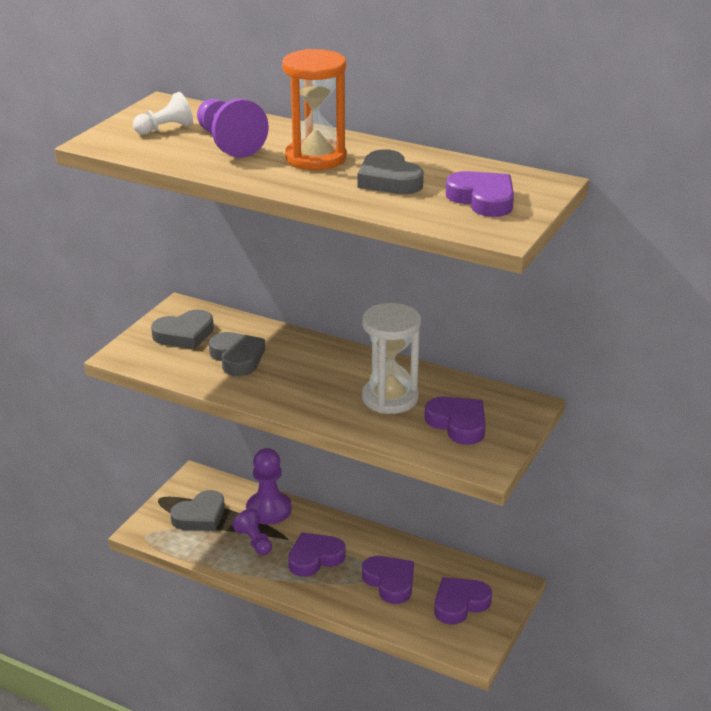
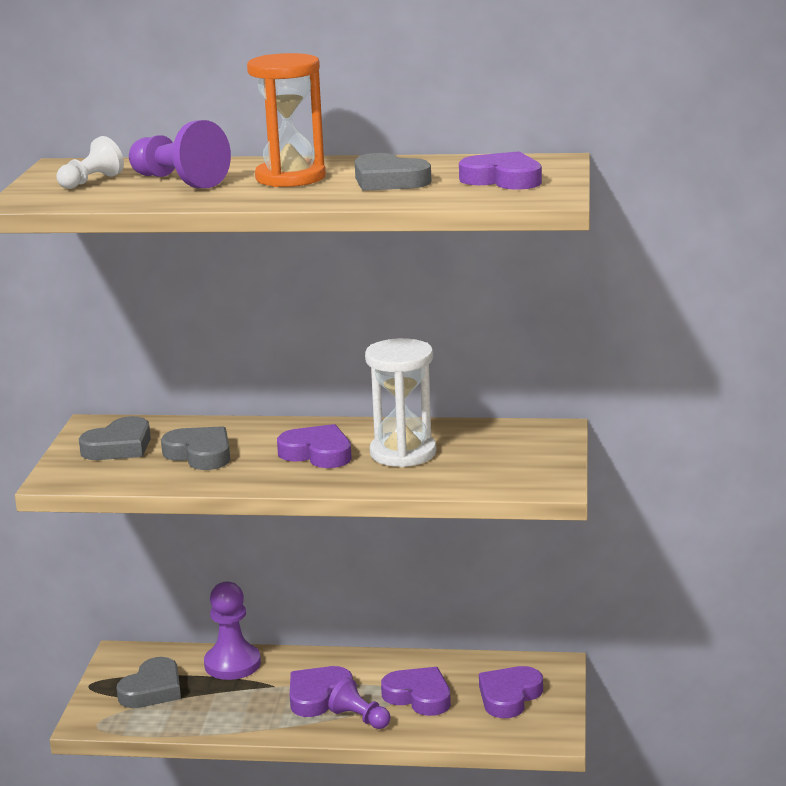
camera: 20 degrees left, 10 degrees down
purple pawn [232,509,272,555] -> purple pawn moved to [328,677,391,729]
purple heart [425,397,486,445] -> purple heart moved to [277,424,352,468]

